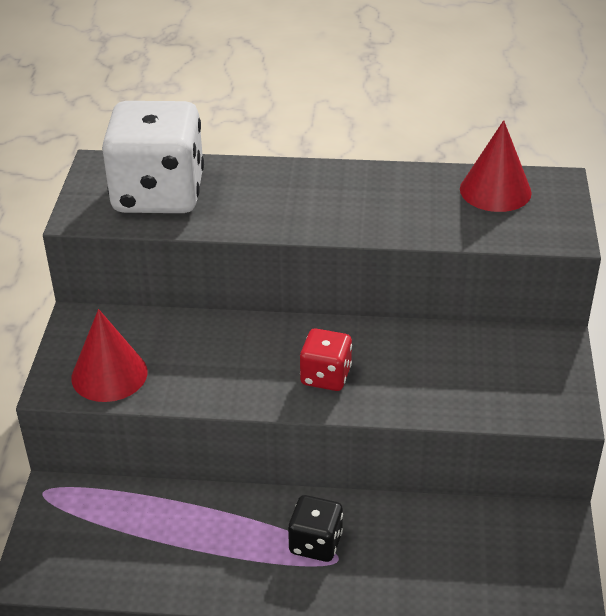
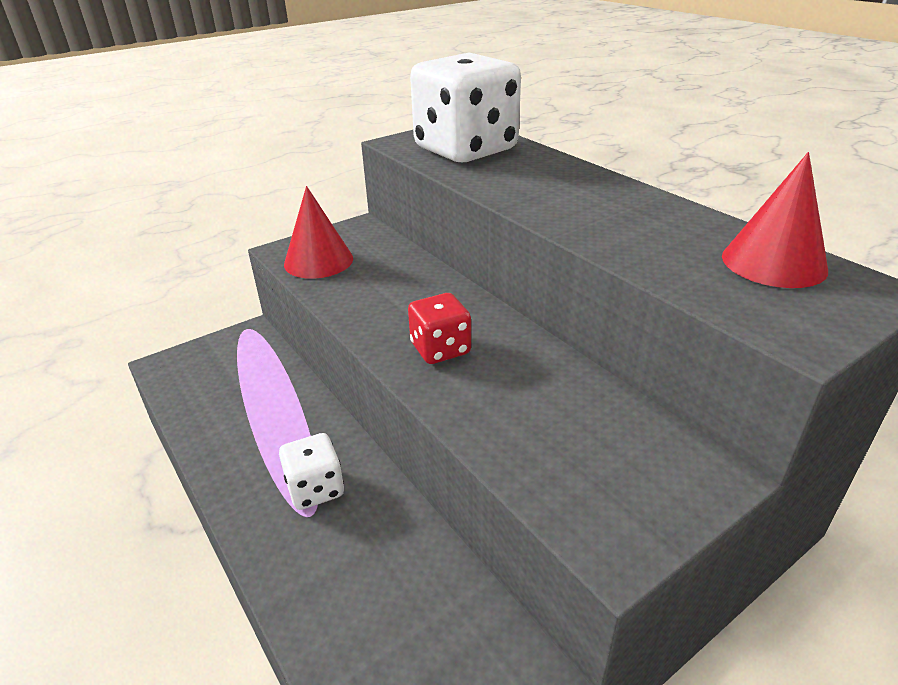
camera: 50 degrees right, 5 degrees down
black dice [288,495,343,562] -> white dice [279,433,344,510]

